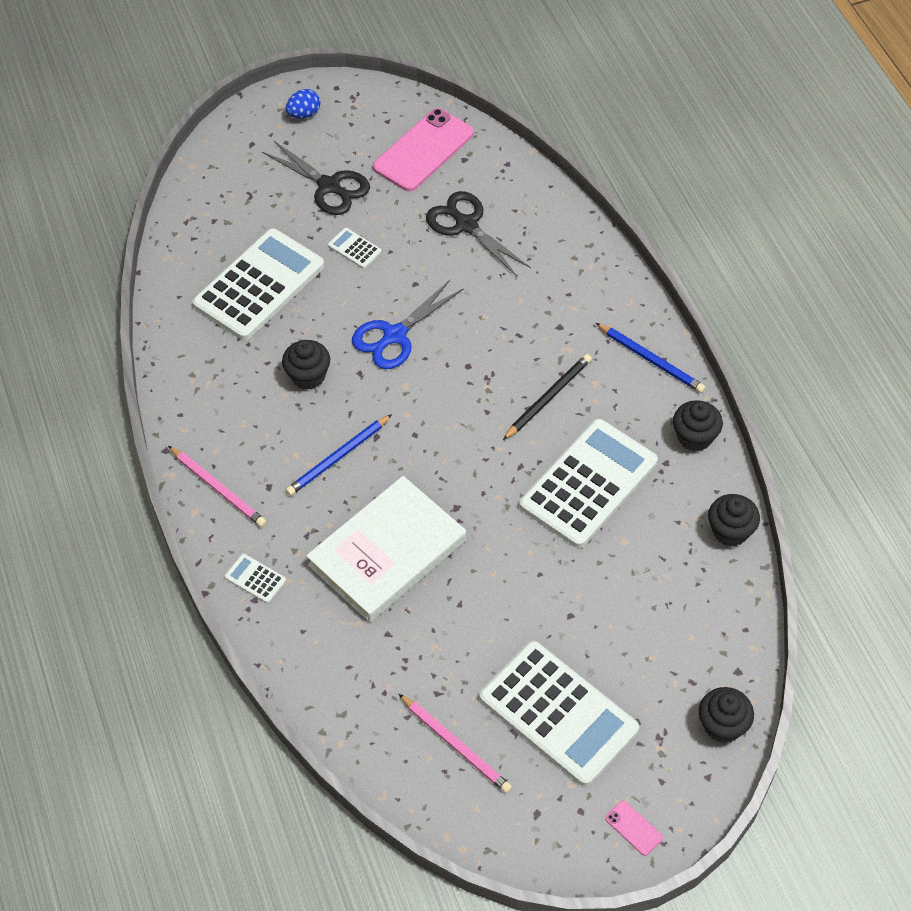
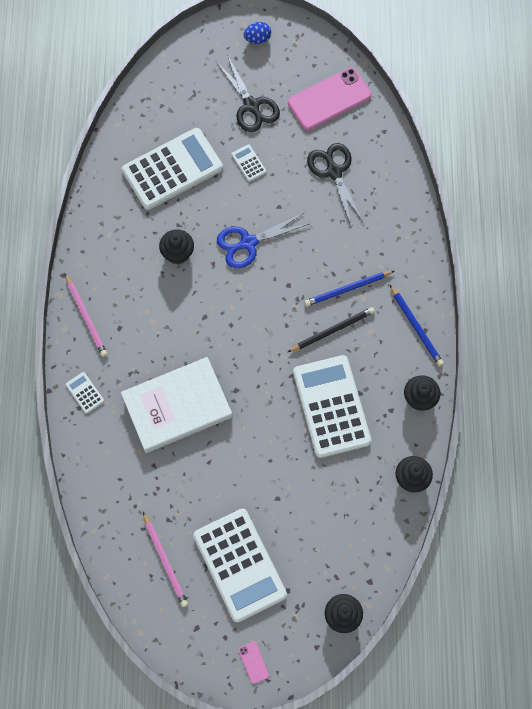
camera: 20 degrees right, 15 degrees up
blue pencil [286,414,392,496] -> blue pencil moved to [305,271,394,306]
white calculator [520,419,658,548] -> white calculator turned 75 degrees counterclockwise [293,355,371,458]

